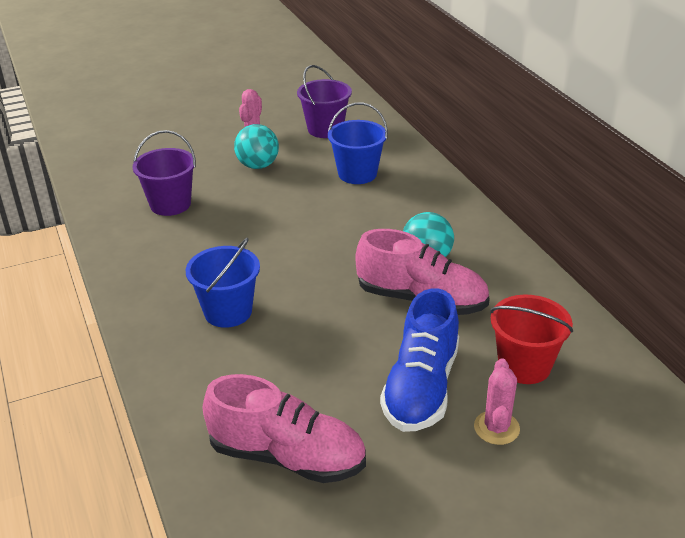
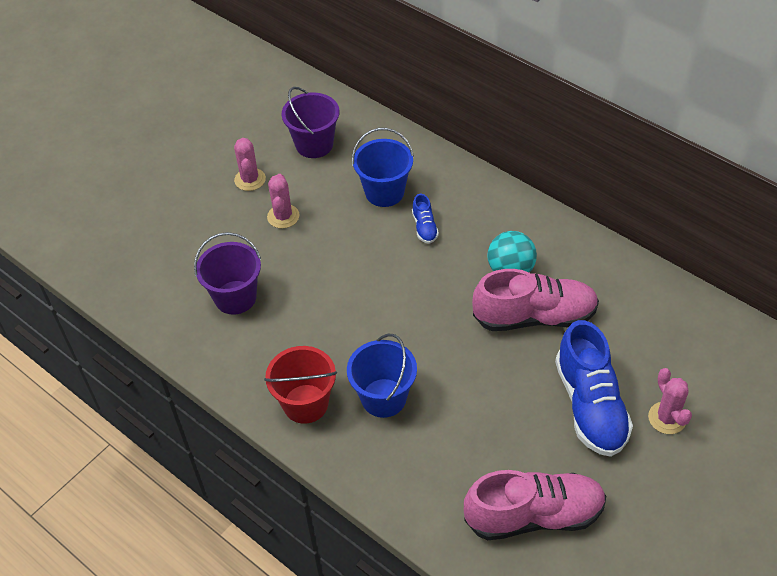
camera: 25 degrees left, 15 degrees up
turquoise ball [234,124,279,169] -> pink cactus [267,174,299,228]
red bucket [490,295,573,384] -> red bucket moved to [264,346,337,424]
none -> blue shoe [412,194,439,244]

